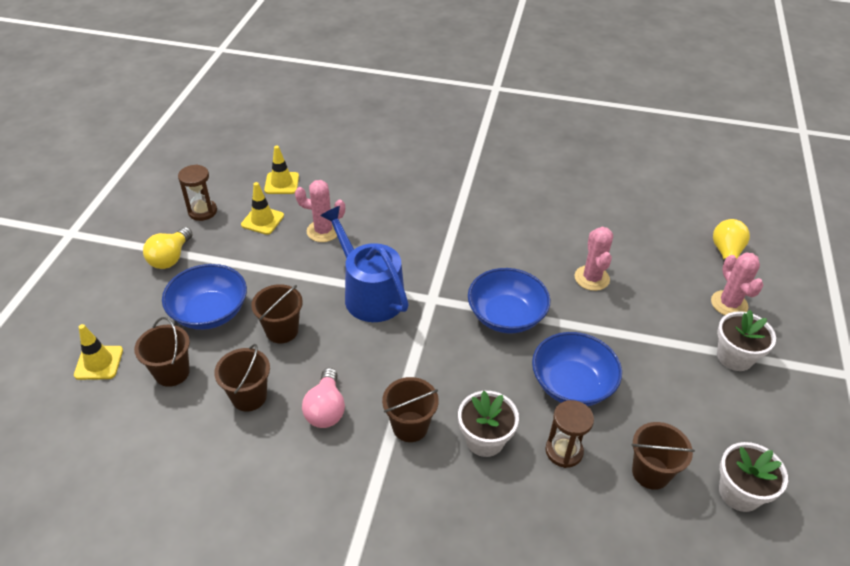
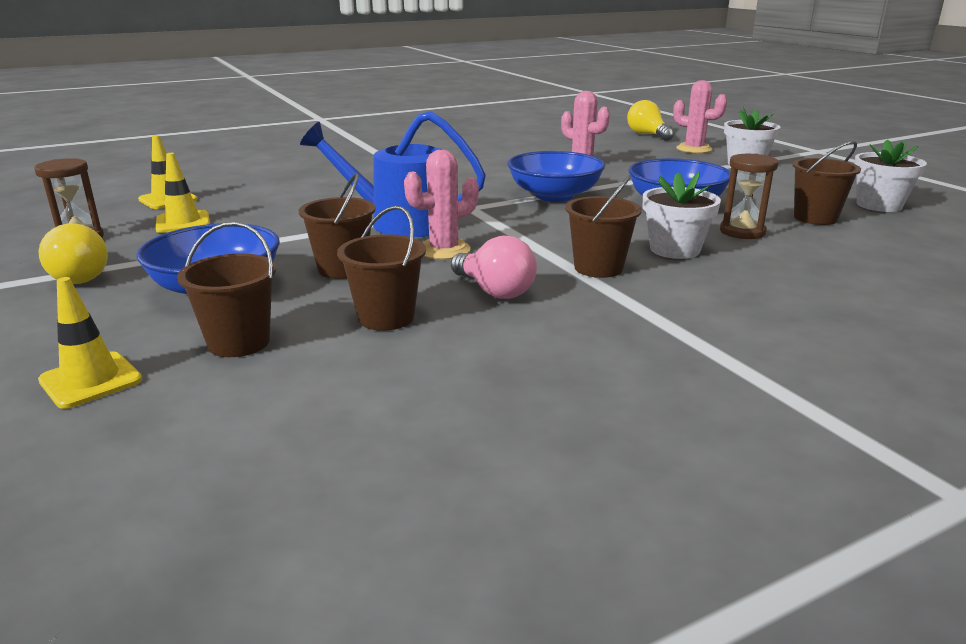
camera: 40 degrees left, 20 degrees down
pink cactus [295,180,345,242] -> pink cactus moved to [404,150,479,260]

